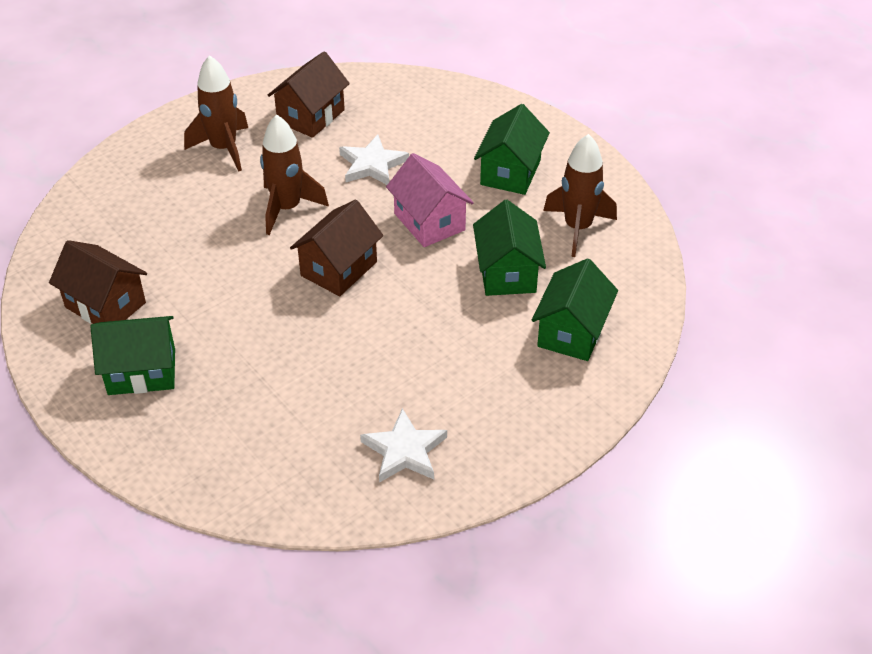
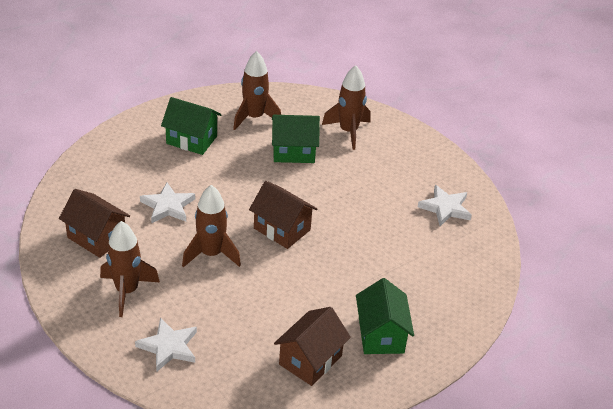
camera: 90 degrees left, 5 degrees down
pink house [386,153,474,247] -> none
green house [532,258,618,361] -> brown rocket [322,65,371,150]
none -> white star [135,318,197,372]

